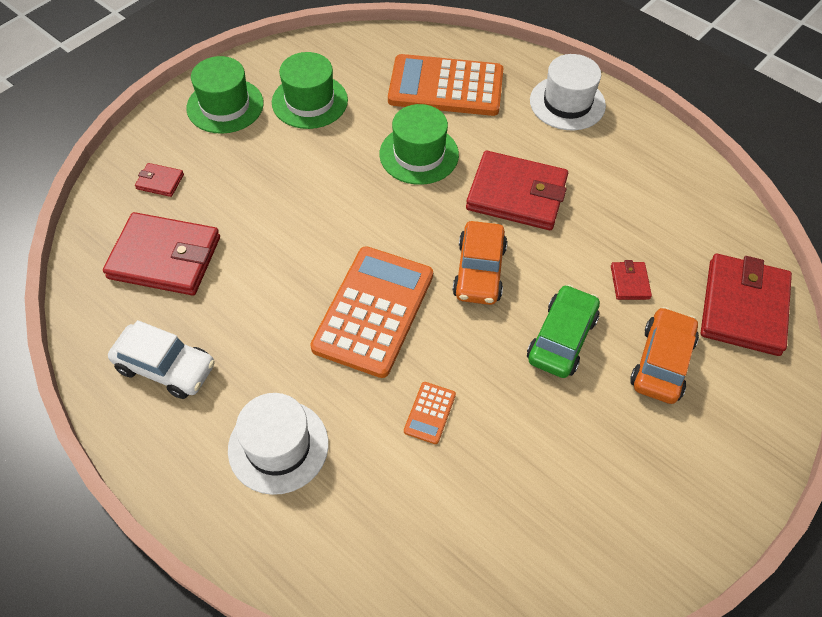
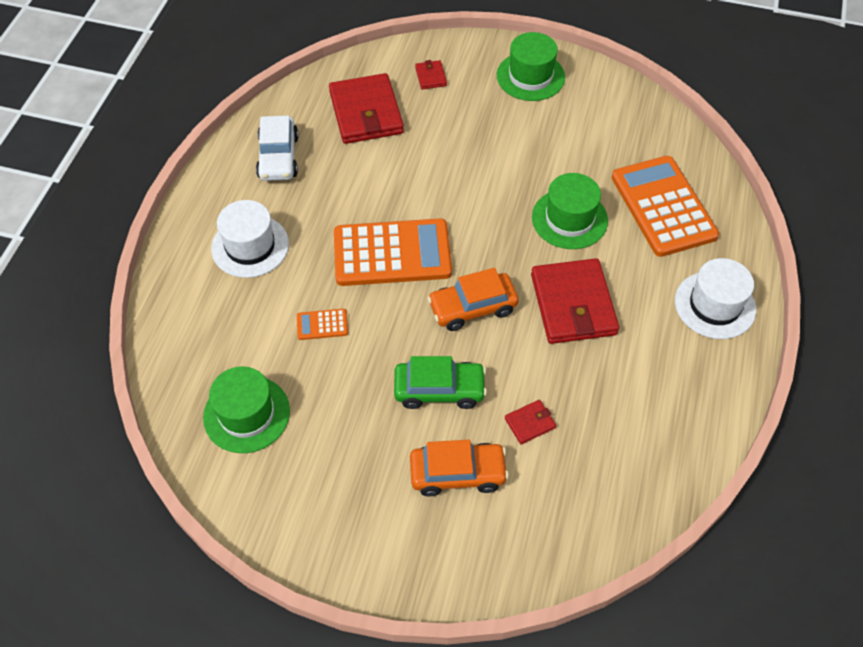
camera: 65 degrees right, 0 degrees up
green hat [272,52,348,129] -> green hat moved to [203,367,290,453]
red wallet [701,254,792,356] -> none

